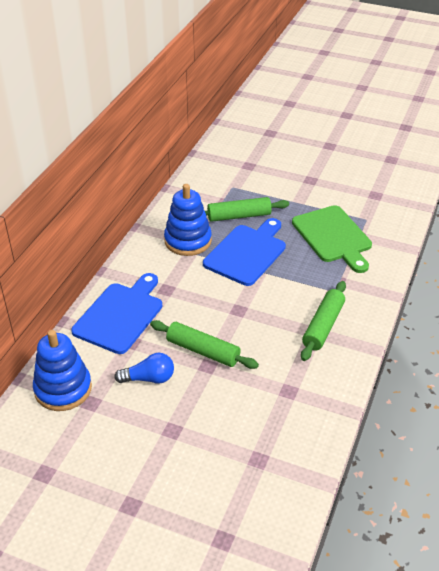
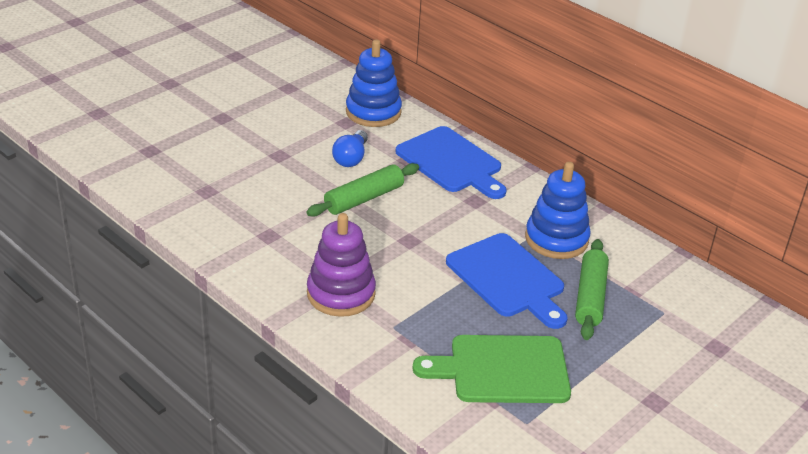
camera: 110 degrees right, 5 degrees down
green rolling pin [301,281,346,361] -> purple stacking toy [307,213,376,317]

